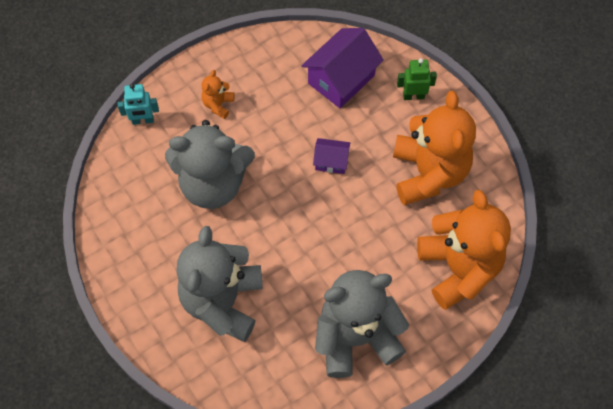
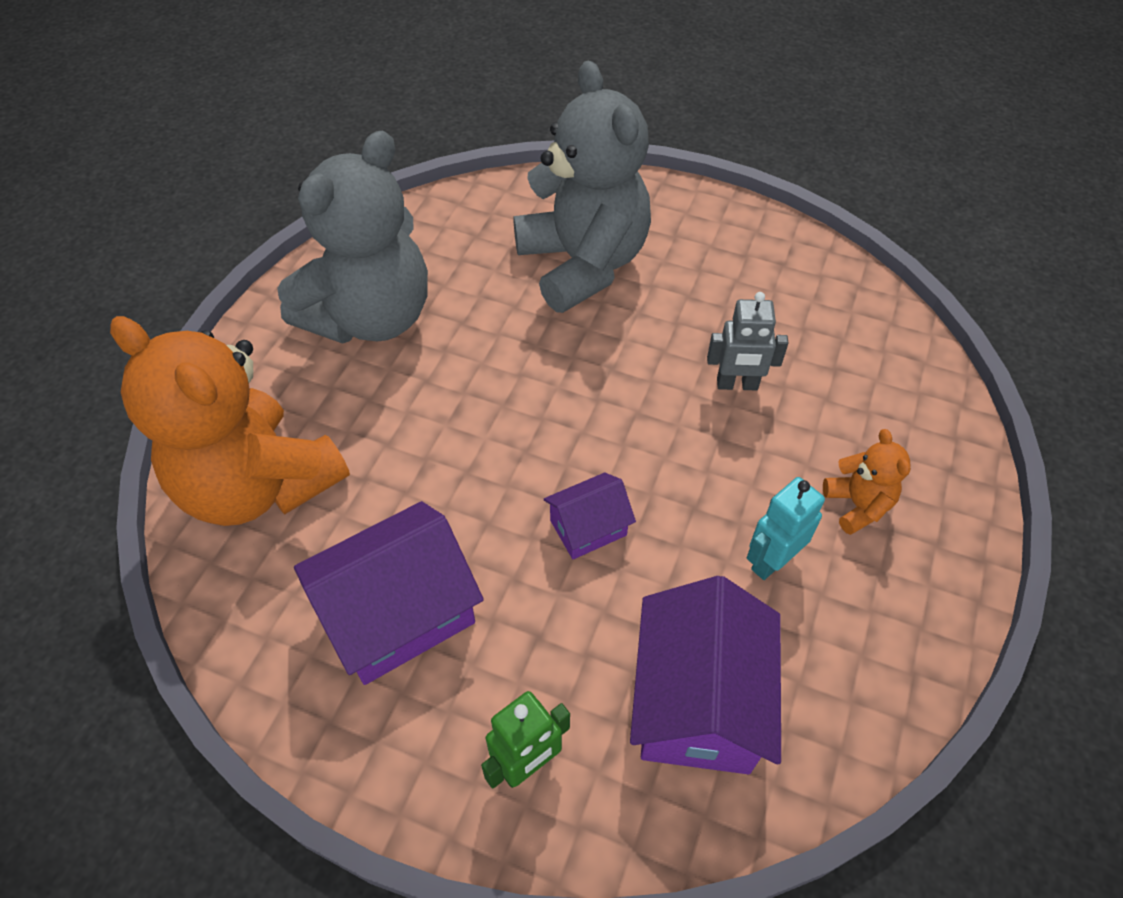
camera: 145 degrees right, 10 degrees down
turquoise robot [118,84,159,125] -> turquoise robot moved to [747,477,825,580]
grey teddy bear [165,120,255,209] -> grey robot [707,292,788,391]
orange teddy bear [393,91,476,205] -> purple house [294,501,484,685]

